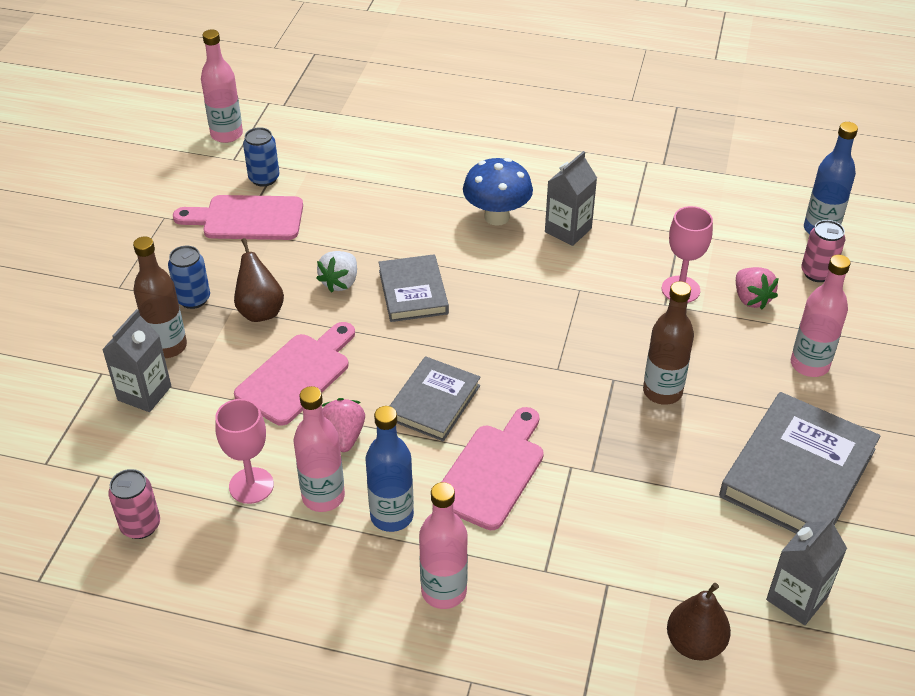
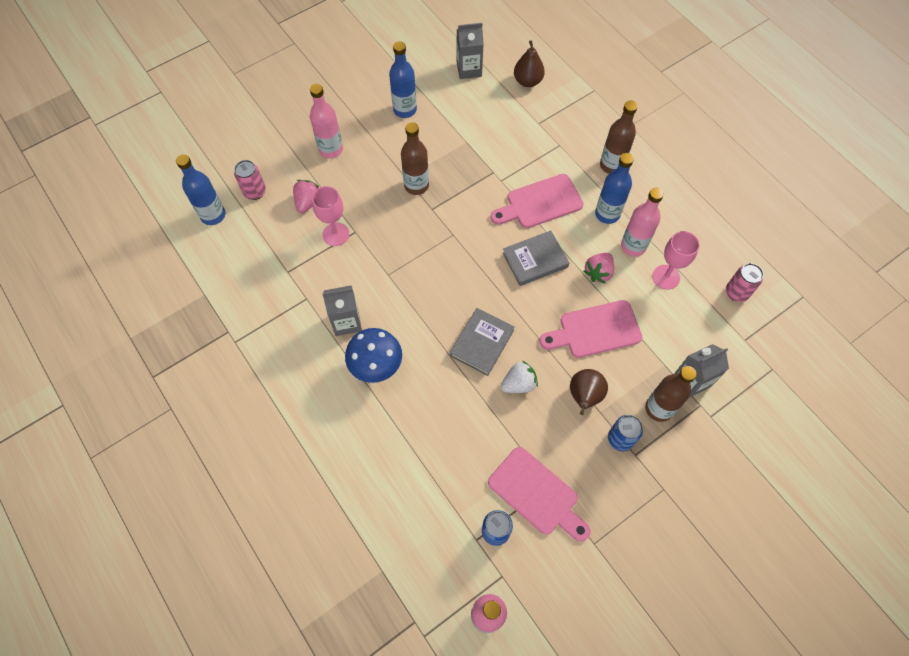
camera: 140 degrees left, 20 degrees up
pink bottle [419,482,468,609] -> brown bottle [600,101,638,174]
grey book [719,392,880,534] -> blue bottle [389,41,417,118]

